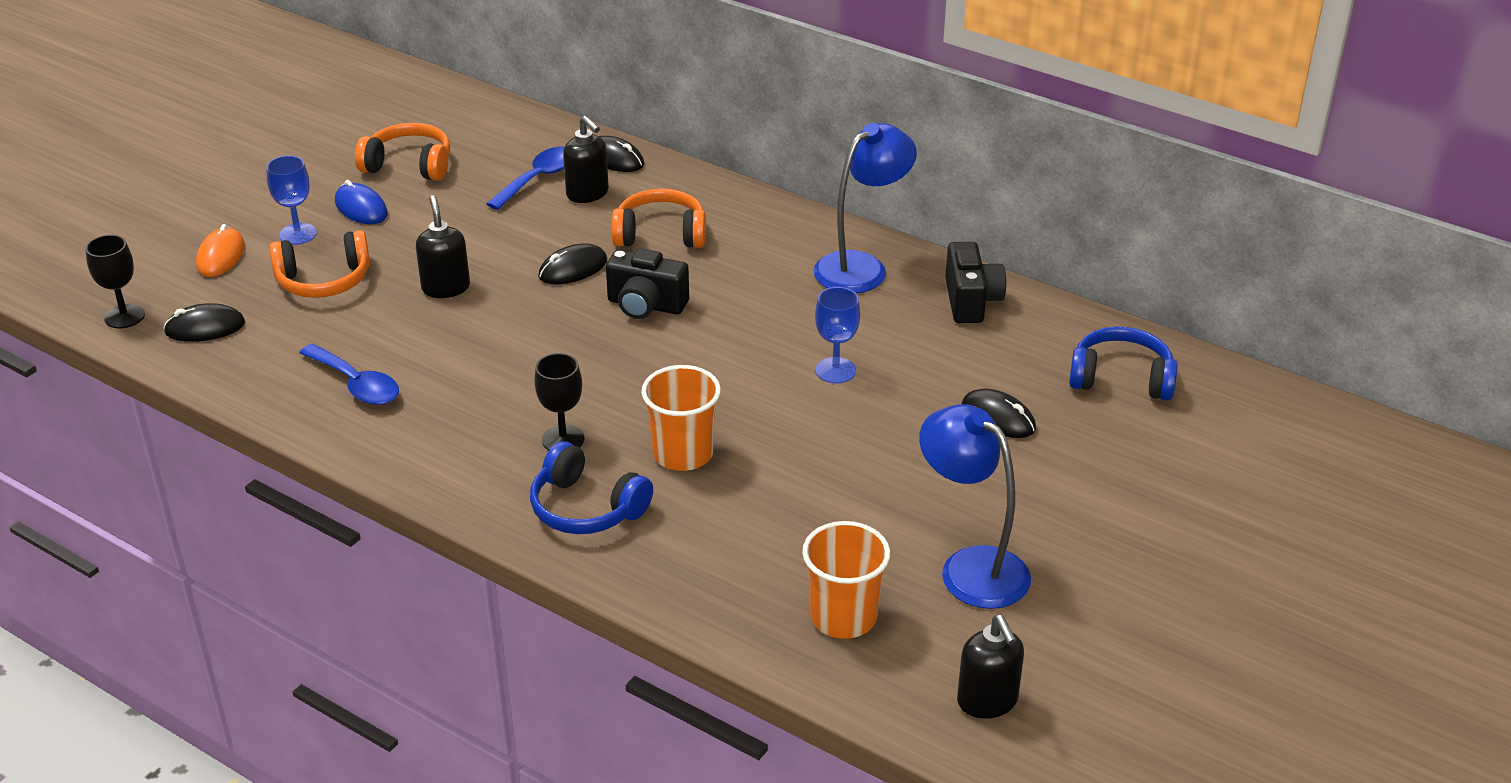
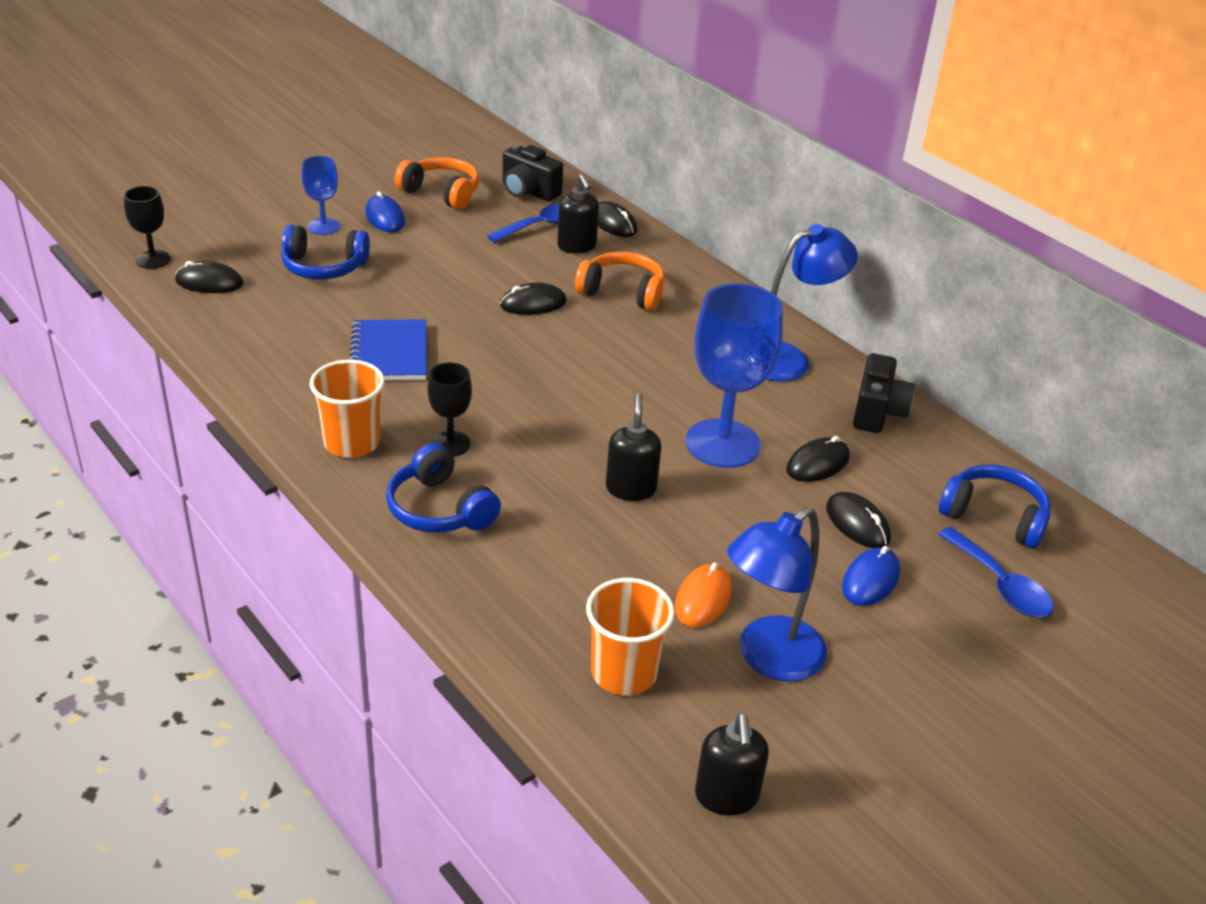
camera: 15 degrees right, 0 degrees up
orange mouse [196,224,245,277] -> orange mouse moved to [675,562,732,628]
orange headphones [269,230,370,298] -> blue headphones [281,225,370,279]
blue spoon [299,344,399,405] -> blue spoon moved to [938,527,1054,617]
black soap dispenser [416,195,470,298] -> black soap dispenser moved to [606,393,661,501]
black camera [606,248,689,319] -> black camera moved to [503,144,563,201]
orange cup [641,365,721,471] -> orange cup moved to [310,360,385,458]
blue goblet [815,287,860,383] -> blue goblet [686,283,783,468], size x1.94
blue lamp [919,404,1031,609] -> blue lamp turned 105 degrees counterclockwise [727,507,827,681]
none -> blue notebook [349,319,427,380]
none -> black mouse [786,436,850,482]
none -> blue mouse [842,546,900,606]

